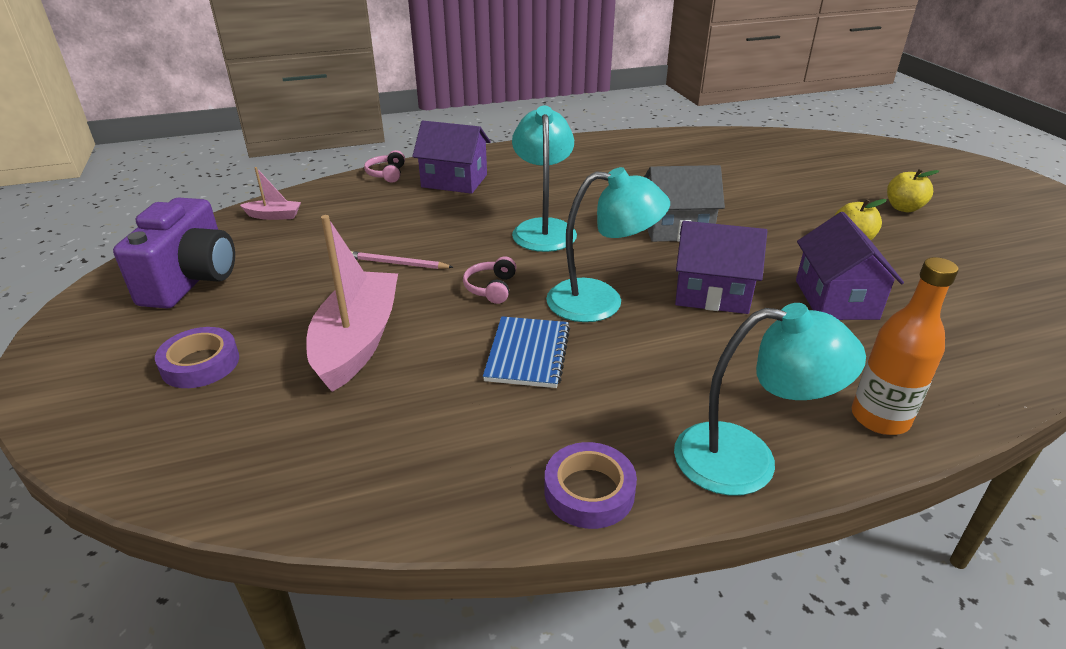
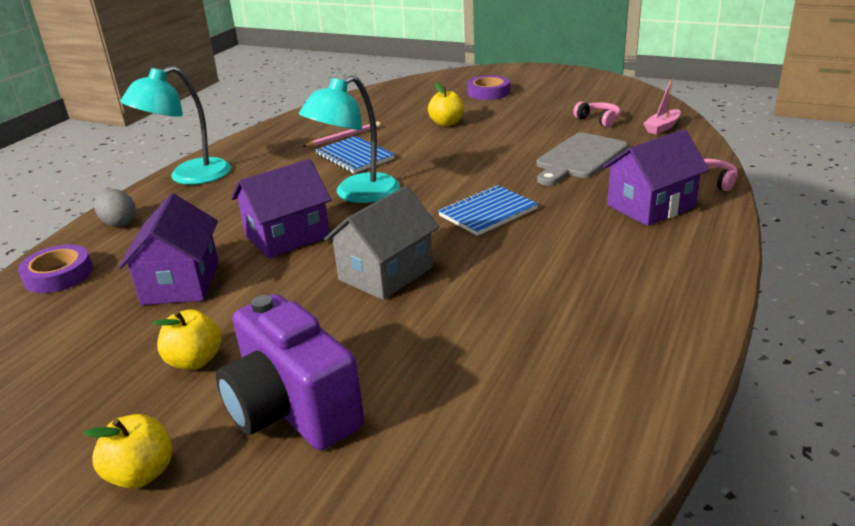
camera: 135 degrees right, 5 degrees down
purple camera [113,197,235,309] -> purple camera moved to [216,294,364,450]
pink boat [306,215,398,392] -> yellow apple [428,83,464,126]
pink pencil [351,251,453,269] -> pink pencil moved to [302,121,381,147]
pink headphones [463,256,516,304] -> pink headphones moved to [573,102,621,128]
turquoise lamp [512,106,577,252] -> blue notebook [438,185,538,236]
purple tape [544,442,637,529] -> purple tape moved to [18,244,93,293]
purple house [796,212,904,320] -> purple house turned 45 degrees clockwise [118,193,219,305]
orange bottle [852,257,959,435] -> grey egg [94,189,136,227]
none -> grey cutting board [536,132,628,186]

